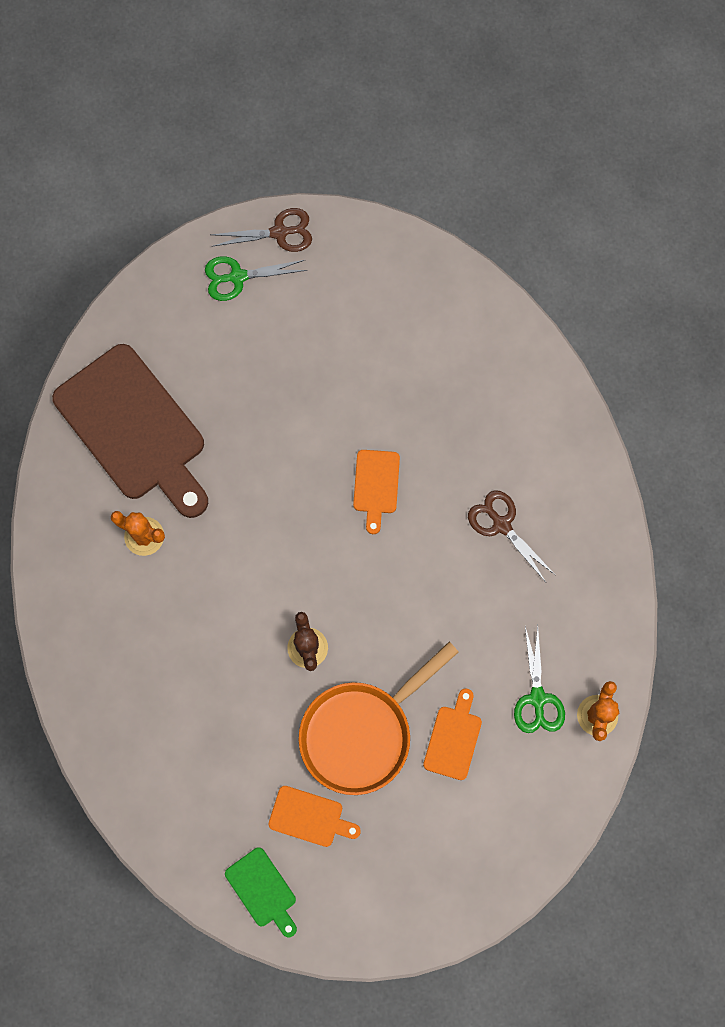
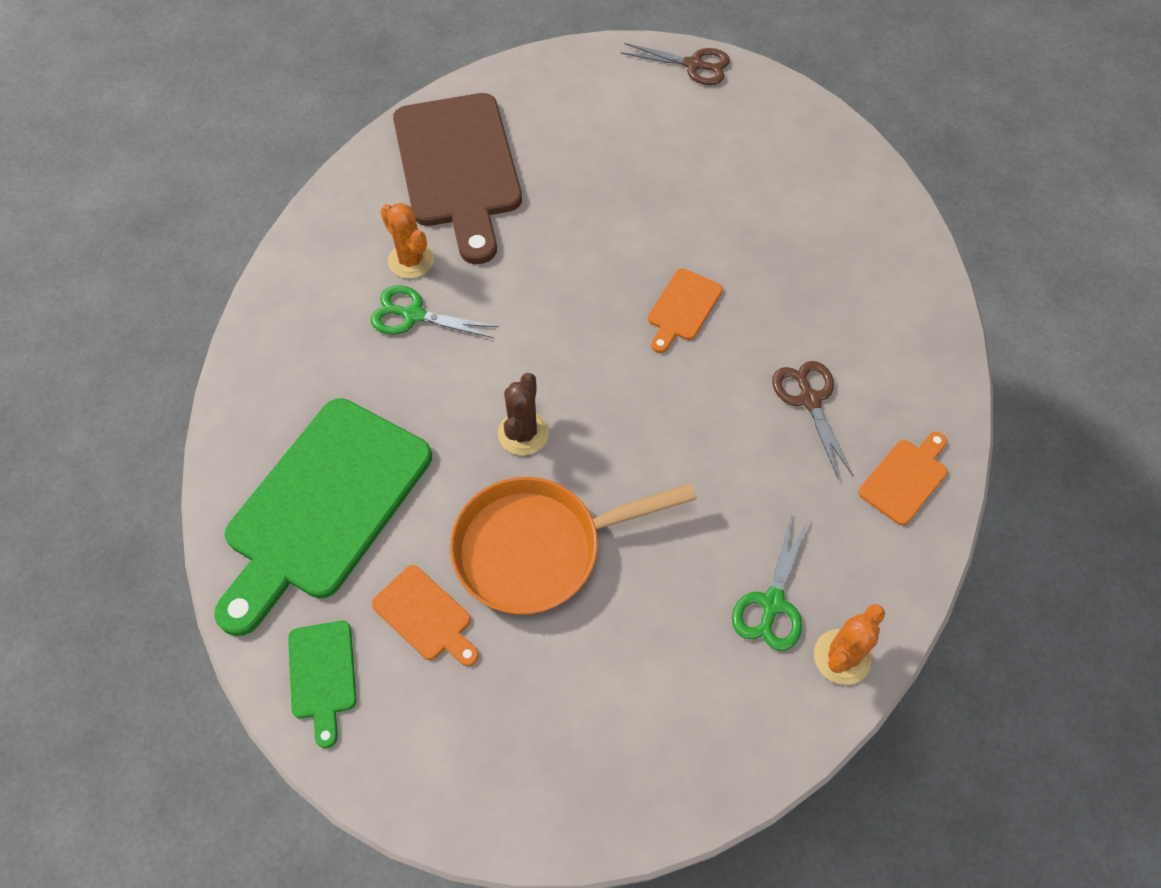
camera: 25 degrees right, 15 degrees down
green scissors [205,256,307,301] -> green scissors moved to [371,285,499,338]
orange cutting board [423,688,482,780] -> orange cutting board moved to [858,432,947,525]
none -> green cutting board [214,398,432,636]

